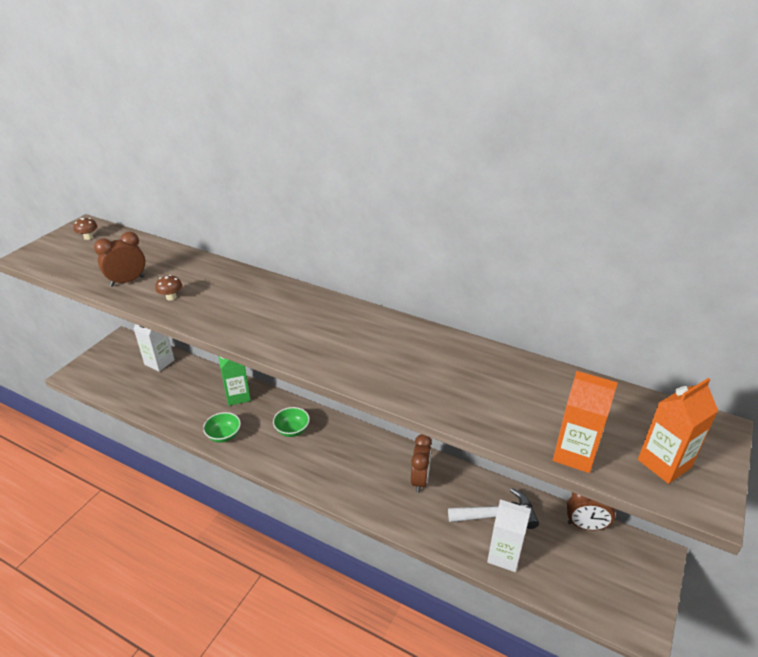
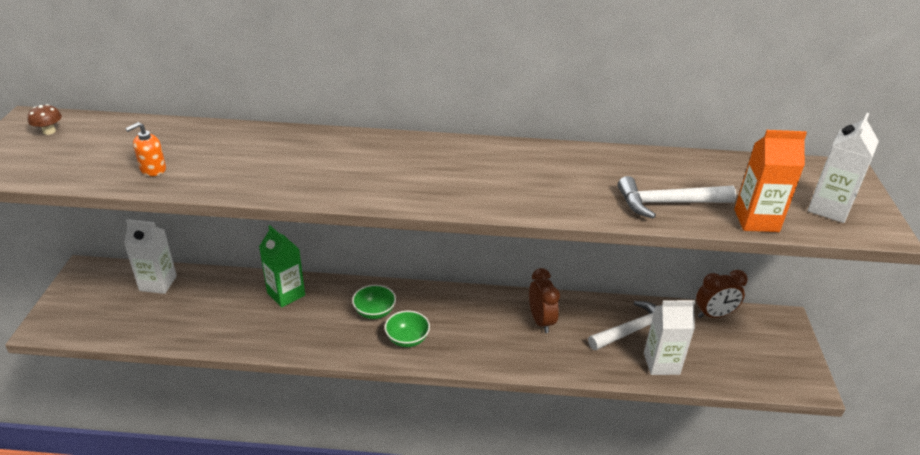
camera: 25 degrees left, 0 degrees up
brown clock [94,232,146,287] -> orange soap dispenser [125,122,166,176]
brown mushroom [155,275,182,300] -> none
green bowl [203,412,241,443] -> green bowl moved to [384,311,430,347]
orange carton [638,378,718,484] -> white carton [808,113,879,223]
none -> white hammer [618,176,736,219]

